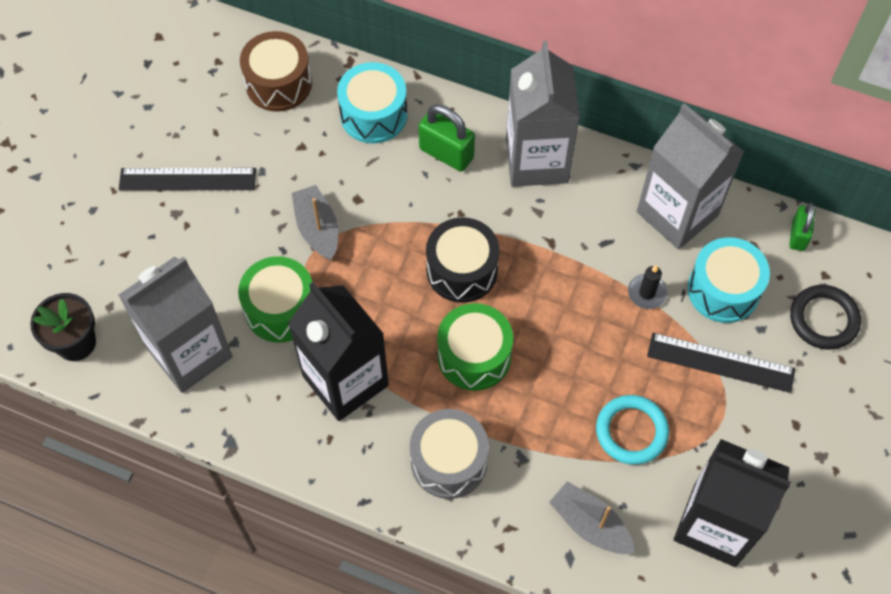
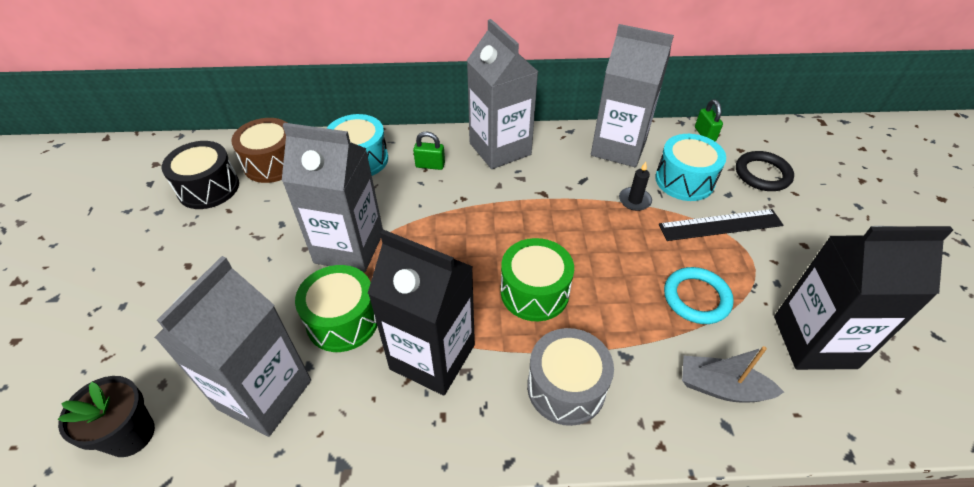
camera: 25 degrees left, 15 degrees down
black ruler [119,168,256,190] -> none
grey boat [292,185,338,260] -> grey carton [282,123,383,272]
green padlock [418,104,475,171] -> green padlock [413,132,445,170], size x0.64
black drum [426,217,500,303] -> black drum moved to [162,141,239,209]

